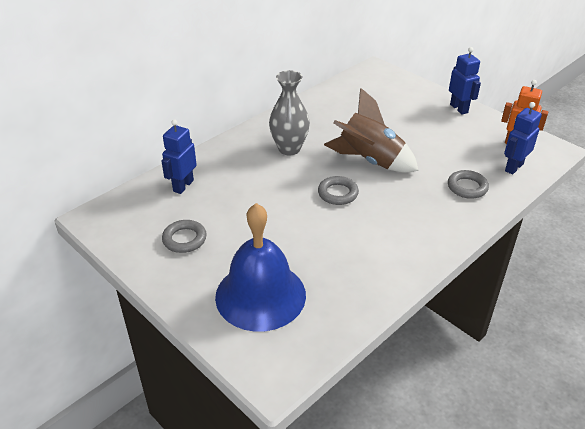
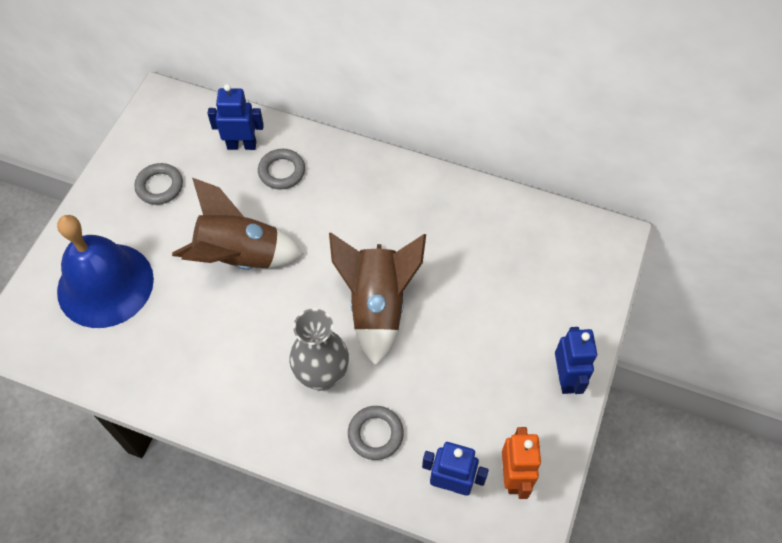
camera: 65 degrees right, 20 degrees up
grey vase [269,70,310,156] -> grey vase moved to [290,309,349,391]
grey ring [318,176,359,205] -> grey ring moved to [258,149,305,190]
blue robot [449,47,481,115] -> blue robot turned 45 degrees counterclockwise [555,327,597,394]
none -> brown rocket [172,178,304,270]

